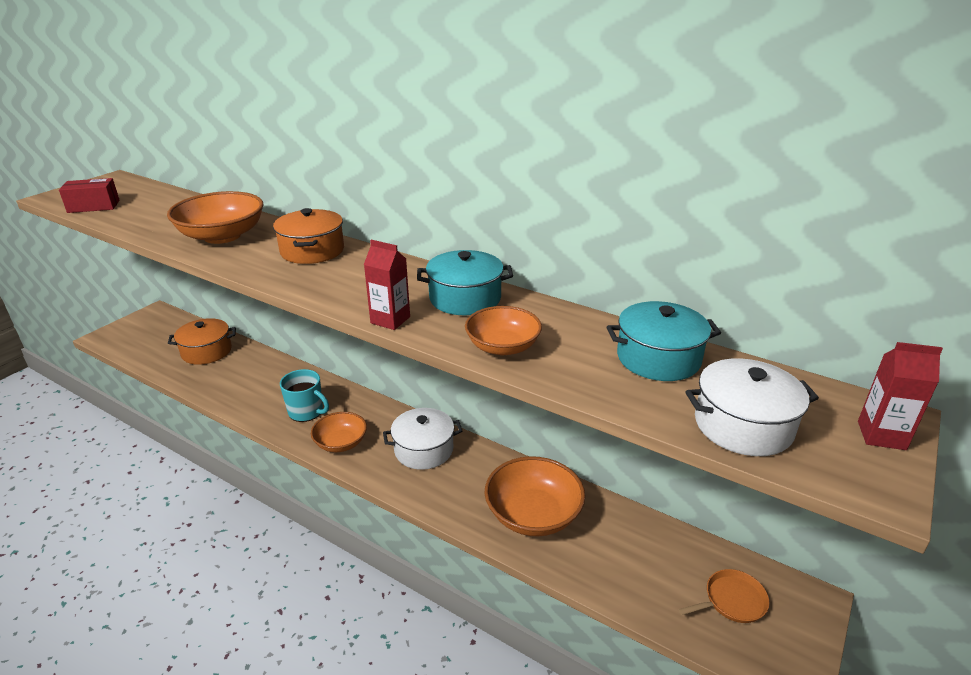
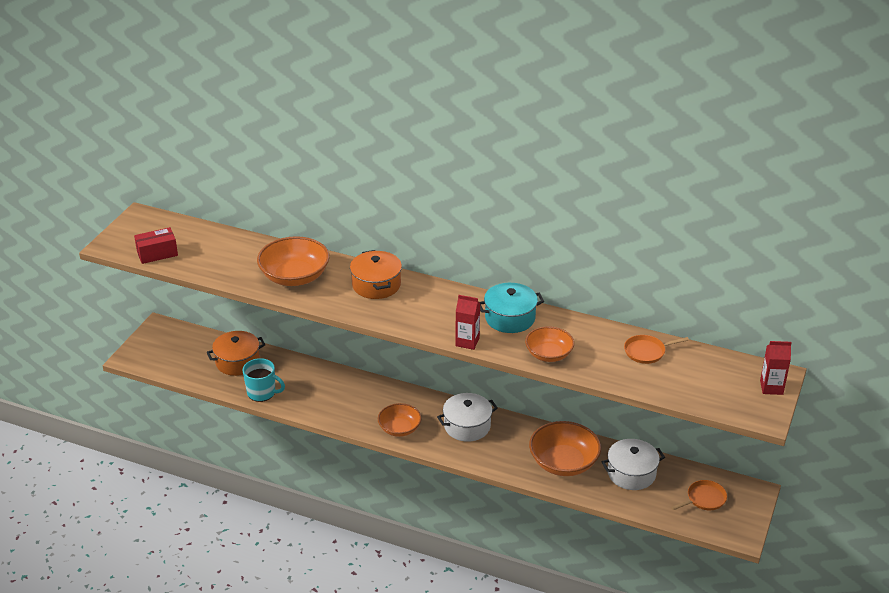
camera: 10 degrees left, 5 degrees up
turquoise mug [280,369,329,422] -> turquoise mug moved to [243,358,285,402]
turquoise pot [607,301,721,381] -> orange pan [624,335,689,364]
white pot [685,358,819,456] -> white pot moved to [601,439,665,490]

